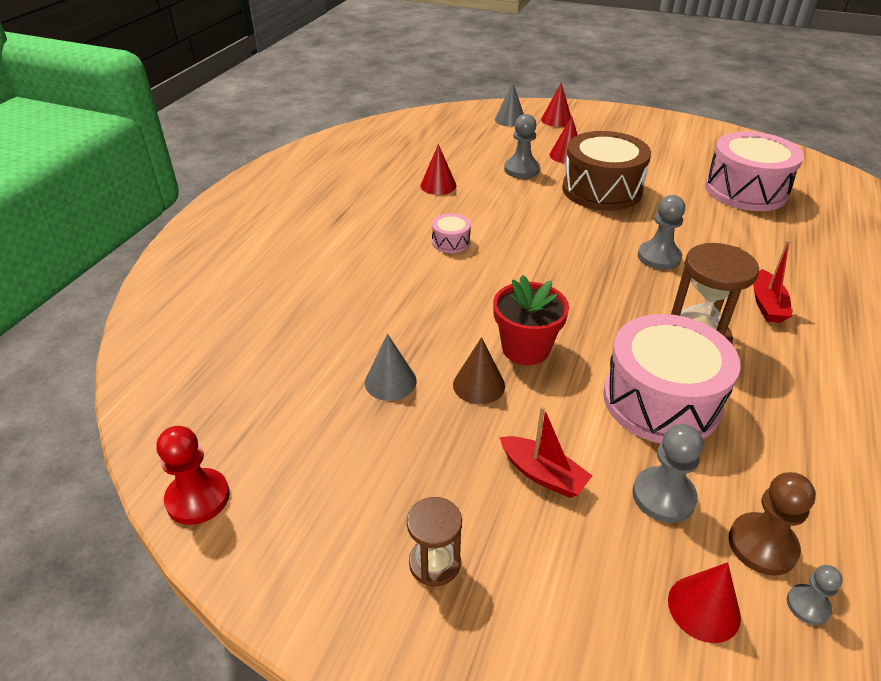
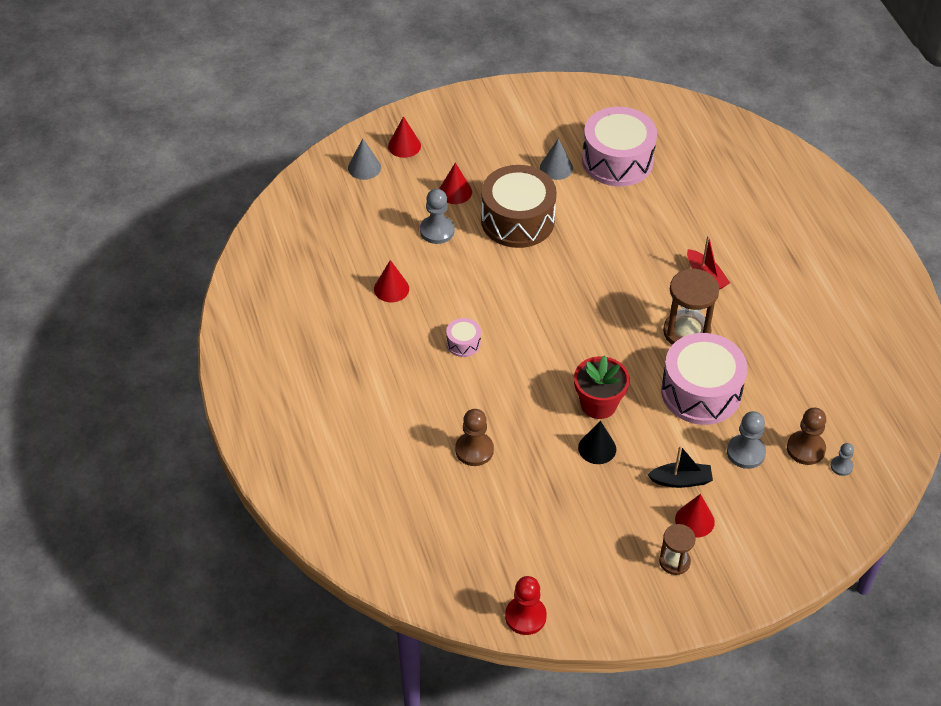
camera: 40 degrees left, 10 degrees up
grey cone [365,334,417,401] -> grey cone moved to [540,138,573,180]
brown cone [453,337,505,404] -> black cone [578,421,616,464]
red boat [500,406,592,498] -> black boat [647,445,713,488]
grey pawn [638,195,685,270] -> none
red cone [668,562,741,643] -> red cone moved to [675,494,715,538]
none -> brown pawn [455,409,494,466]

